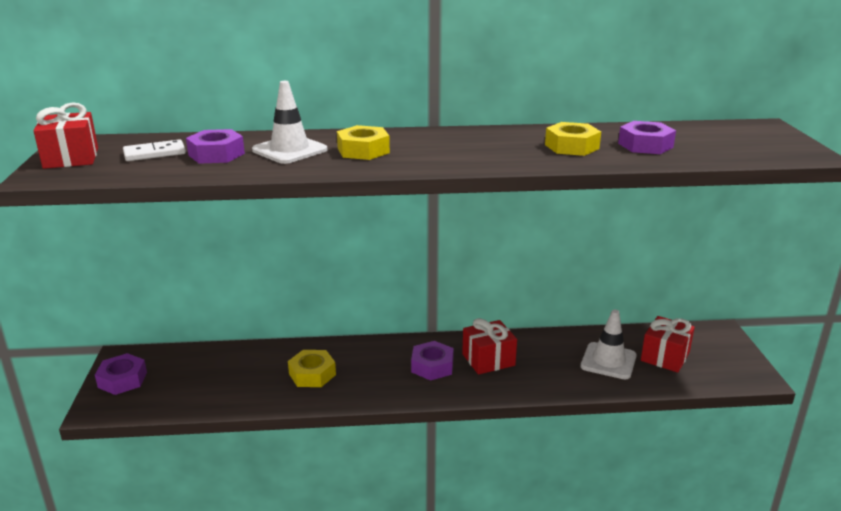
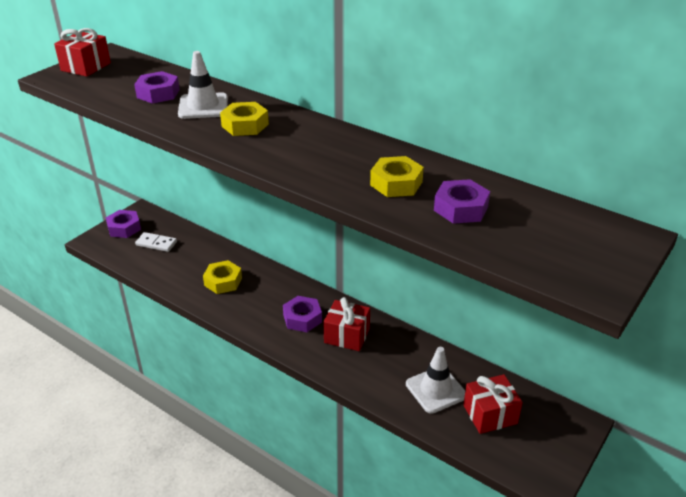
camera: 40 degrees right, 10 degrees up
white domino [123,139,186,161] -> white domino moved to [135,232,177,252]

